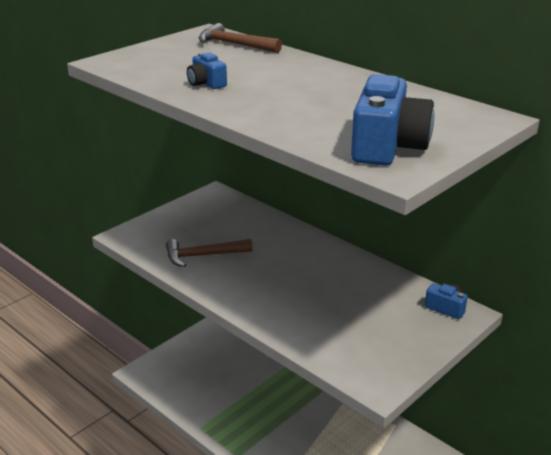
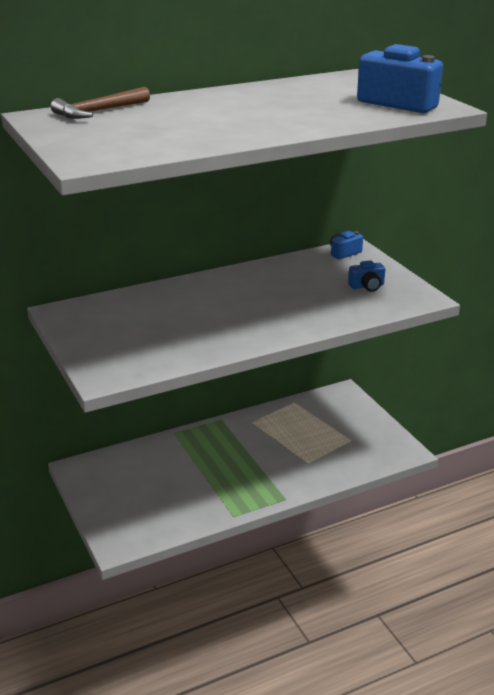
camera: 70 degrees left, 0 degrees up
brown hammer [166,239,253,267] -> none
blue camera [187,52,227,89] -> blue camera moved to [348,260,385,292]

